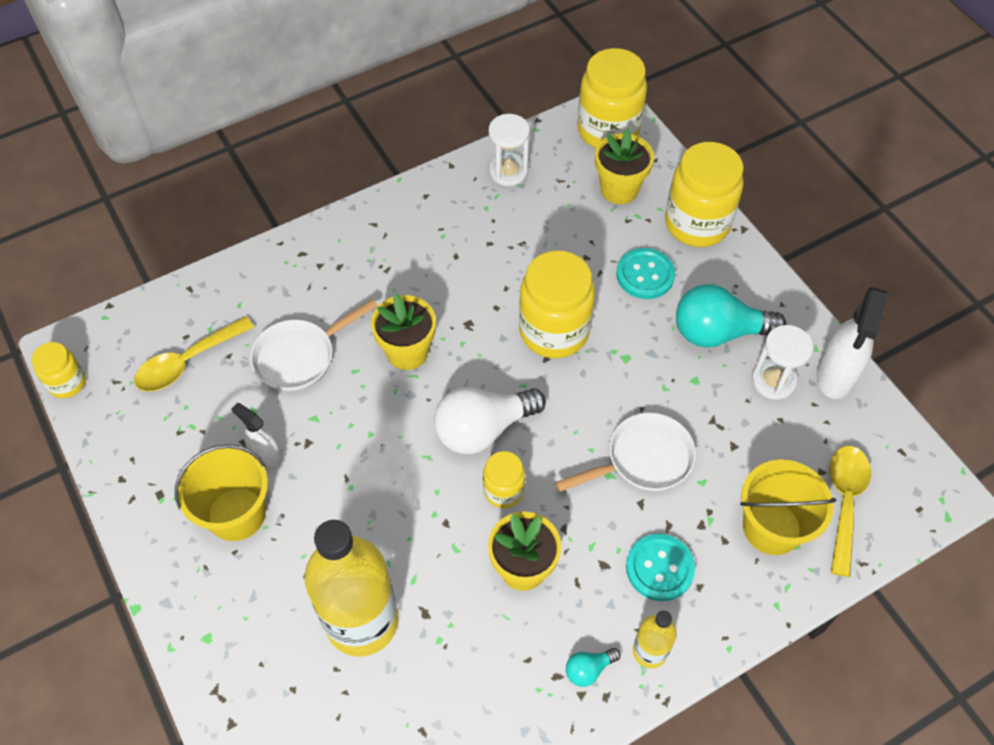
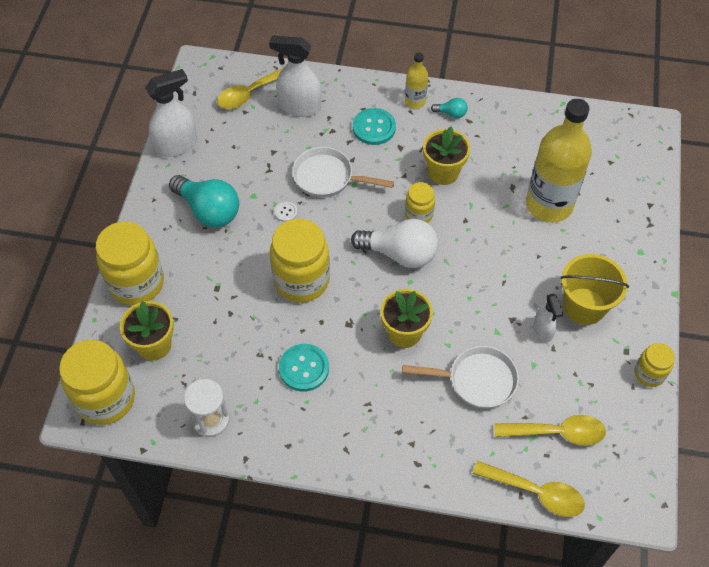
camera: 140 degrees left, 0 degrees up
yellow jar [32,342,86,398] -> yellow jar moved to [635,343,675,387]
turquoise button [616,248,675,299] -> turquoise button moved to [279,344,329,392]
yellow bucket [740,460,836,555] -> white spray bottle [269,35,321,117]
white hourglass [752,325,813,400] -> none
none -> white button [274,202,298,222]
none -> yellow spoon [473,461,585,517]

